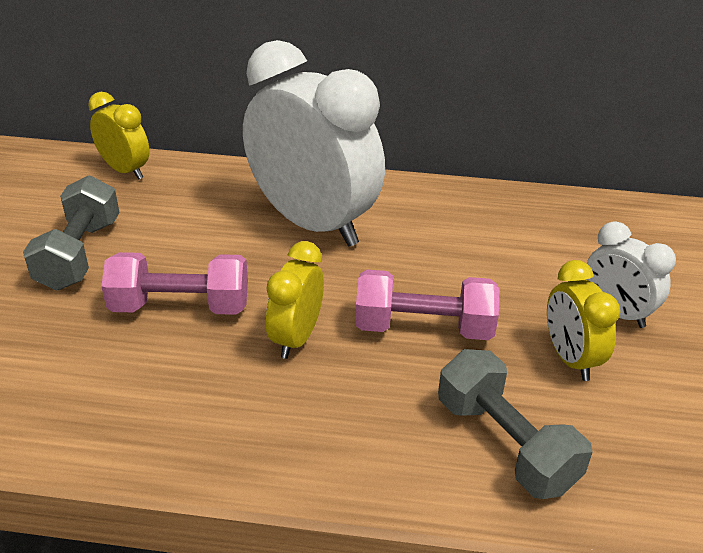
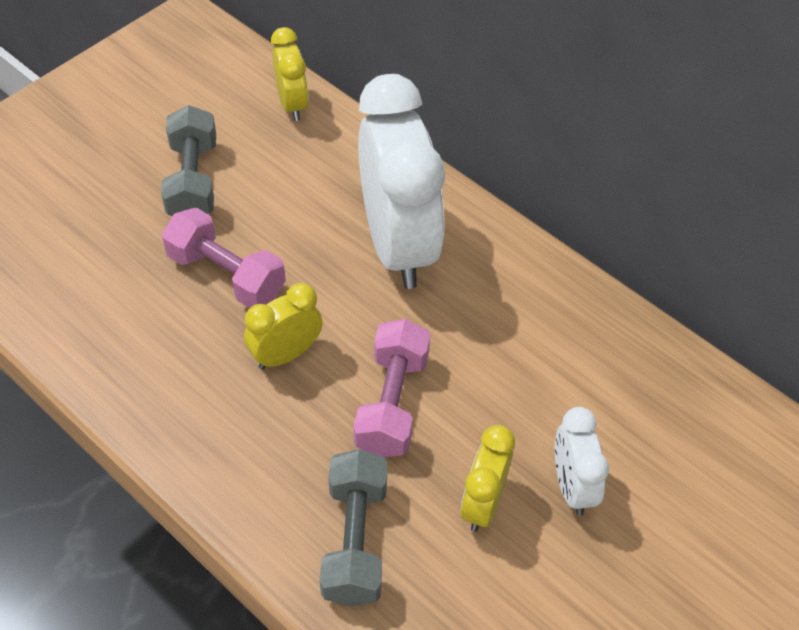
camera: 35 degrees right, 15 degrees up
grey dumbbell [23,175,120,290] -> grey dumbbell turned 45 degrees counterclockwise [161,105,216,216]
pink dumbbell [355,270,500,340] -> pink dumbbell turned 60 degrees clockwise [353,319,430,457]

